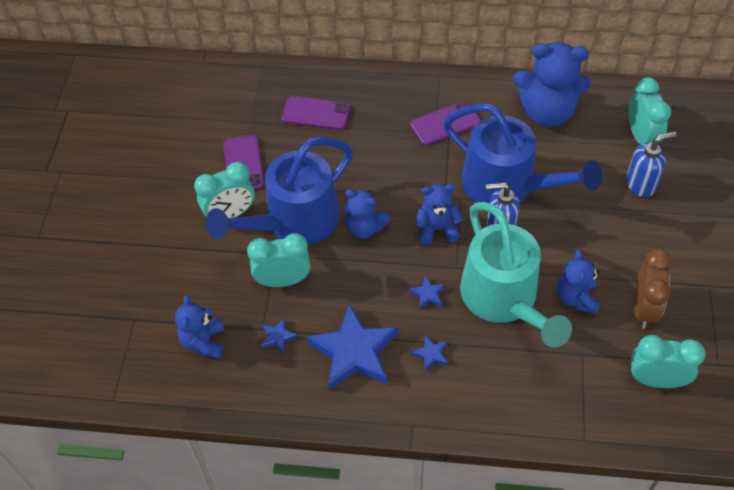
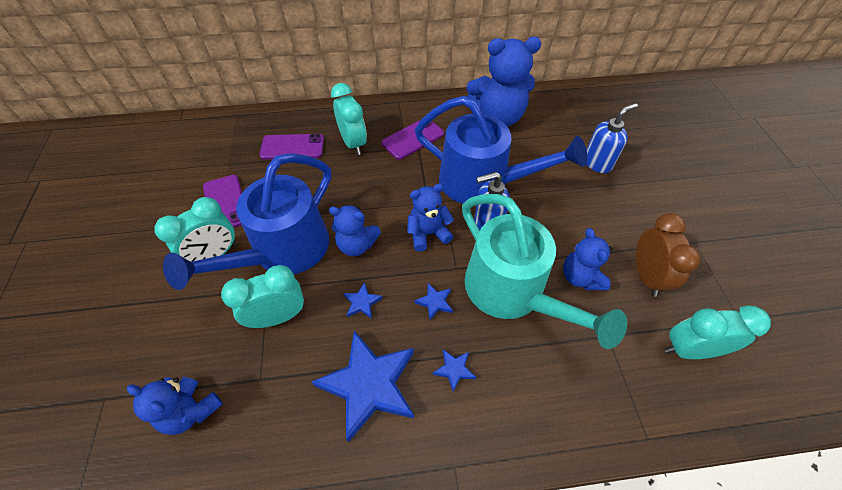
camera: 15 degrees left, 0 degrees up
blue teddy bear [175,295,224,359] -> blue teddy bear turned 45 degrees counterclockwise [127,377,223,435]
blue star [261,318,298,354] -> blue star moved to [343,282,383,319]
turquoise clock [628,78,671,144] -> turquoise clock moved to [331,83,367,155]

